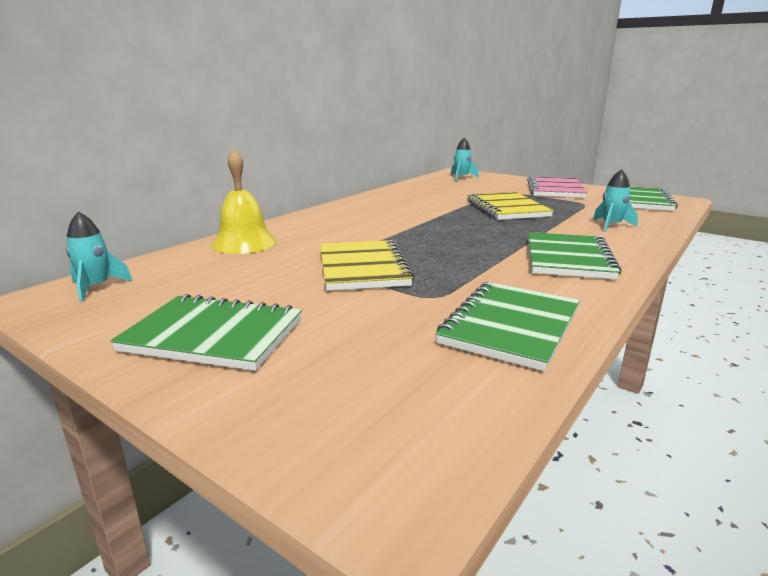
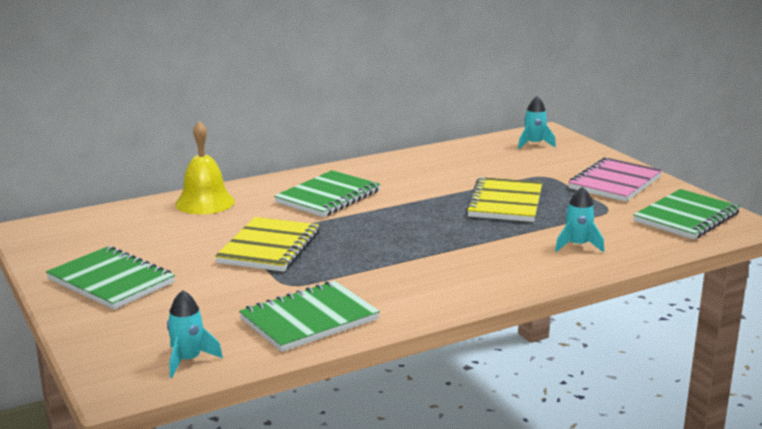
camera: 25 degrees right, 0 degrees up
turquoise rocket [66,212,133,302] -> turquoise rocket moved to [167,290,223,378]
green notebook [528,232,621,279] -> green notebook moved to [274,170,380,217]

